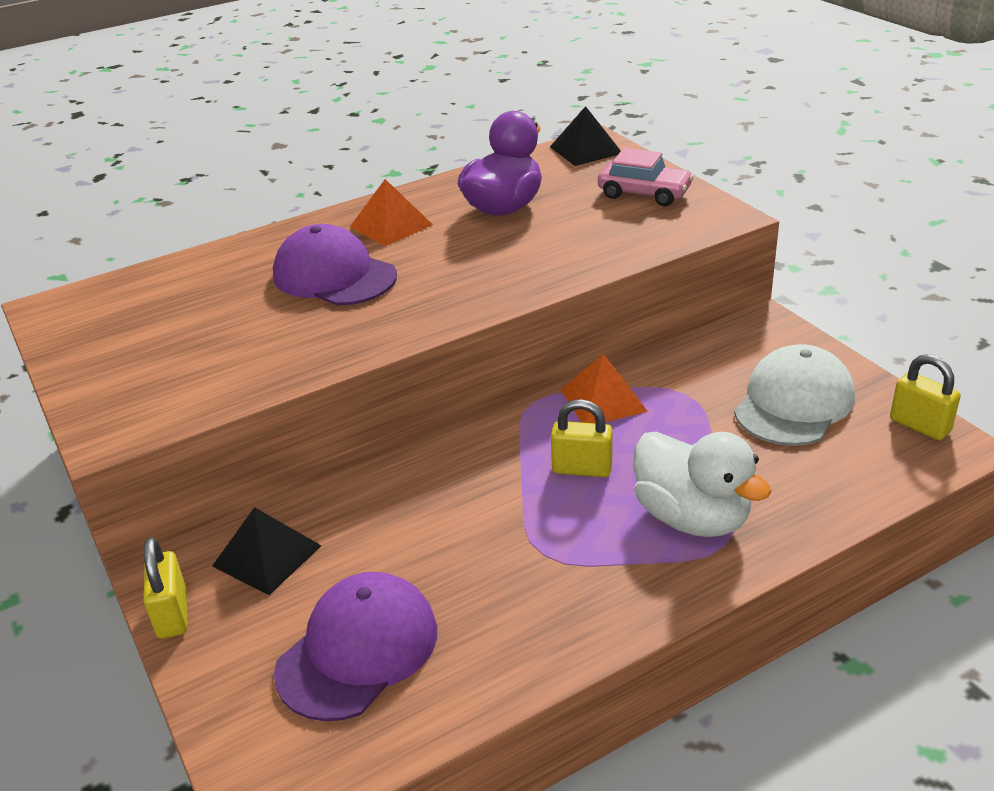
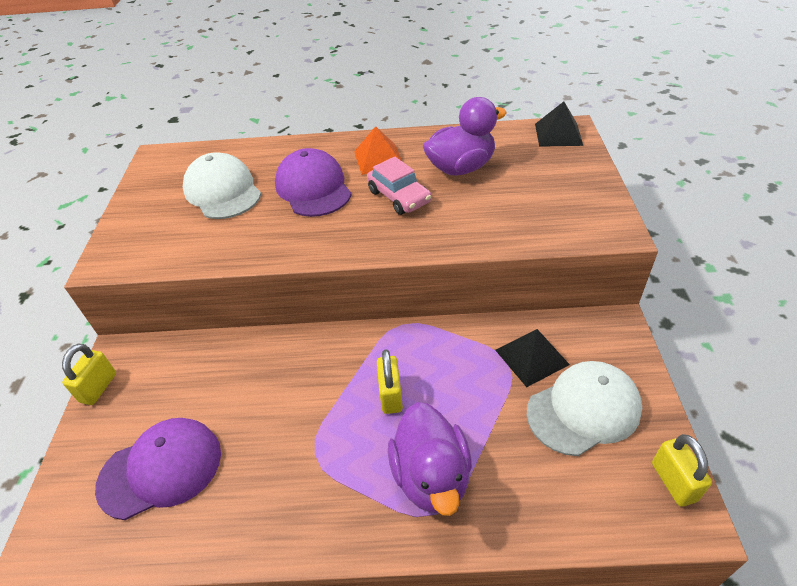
camera: 30 degrees right, 10 degrees up
black pyramid [212,507,322,595] -> black pyramid moved to [495,329,570,387]
yellow padlock [551,399,613,477] -> yellow padlock turned 45 degrees clockwise [377,349,403,414]
orange pyramid [561,354,648,423] -> none
pink car [598,148,694,206] -> pink car moved to [367,157,431,215]
white duck [633,432,772,537] -> purple duck [388,402,472,516]
none -> white cap [183,152,261,219]

